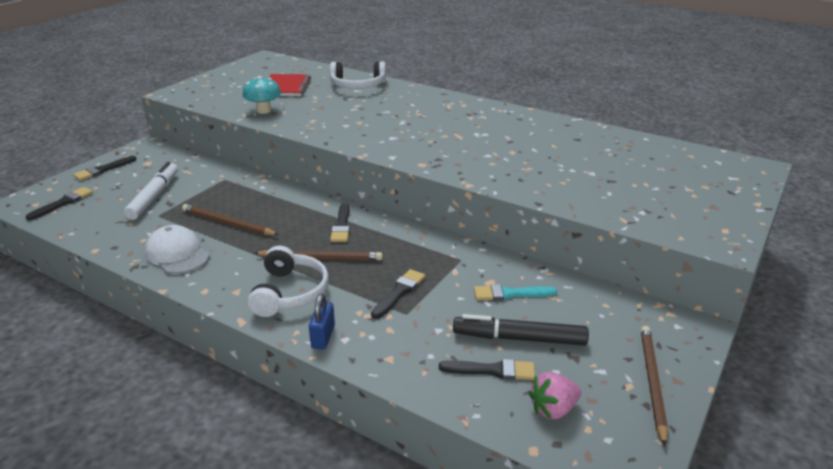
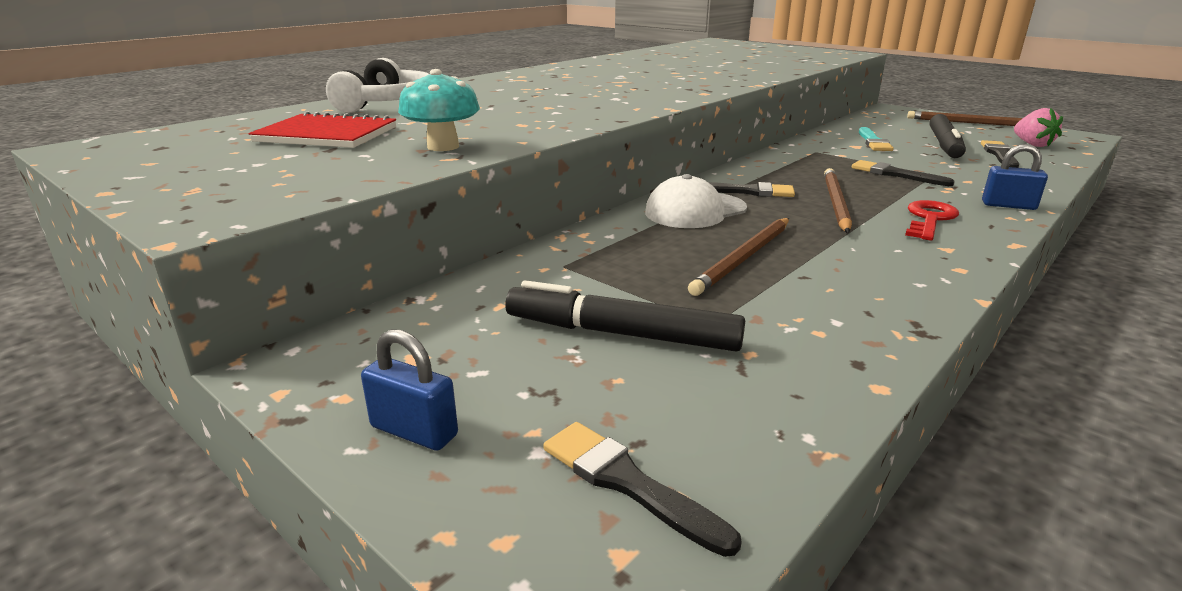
camera: 80 degrees left, 5 degrees down
black brush [73,156,136,181] -> blue padlock [361,329,458,451]
white marker [124,162,178,220] -> black marker [505,280,745,352]
white cap [145,225,210,274] -> white cap moved to [645,174,747,228]
white headphones [248,246,329,317] -> red key [905,200,959,241]

